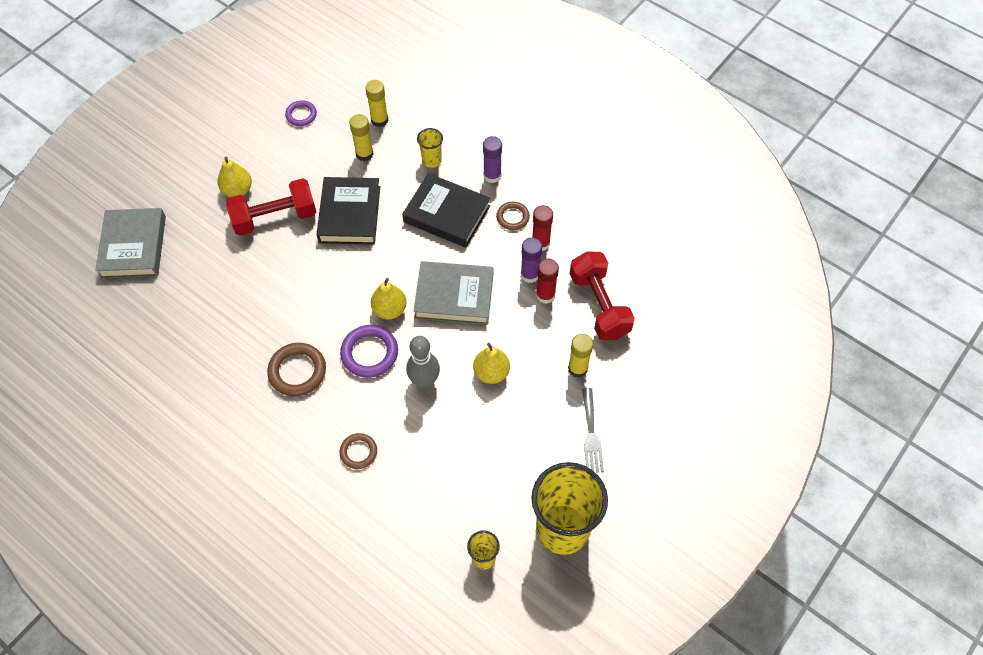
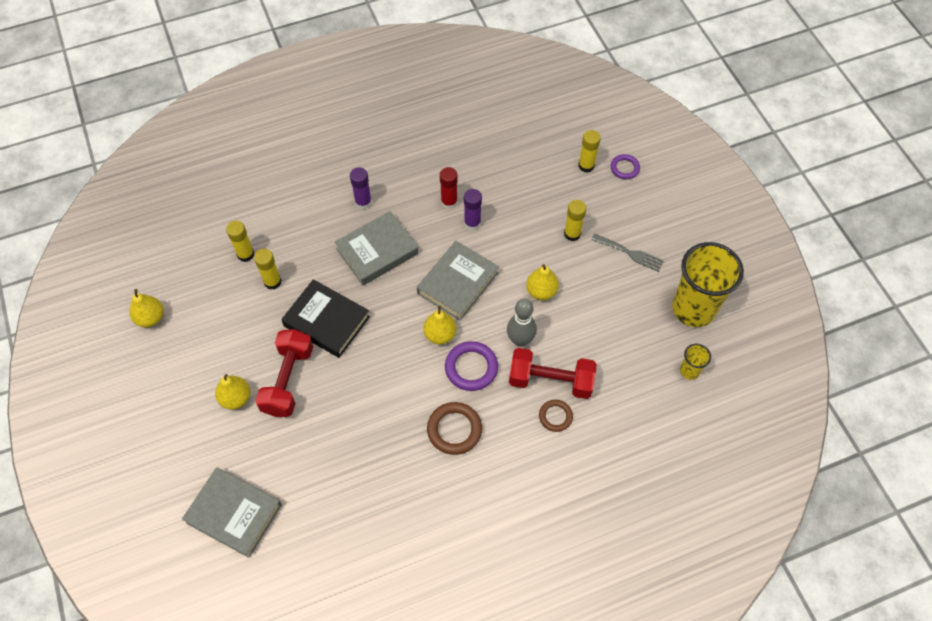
camera: 60 degrees left, 0 degrees up
purple ring [285,100,317,126] -> purple ring moved to [611,154,640,179]
black book [402,173,490,248] -> grey book [335,211,418,285]
yellow cup [417,128,443,168] -> none
brown ring [496,202,530,230] -> none
red glue stick [536,259,559,304] -> none
red dumbbell [570,251,635,340] -> red dumbbell moved to [509,348,596,399]
none -> yellow pear [129,289,164,327]
none -> yellow glue stick [578,130,601,173]

